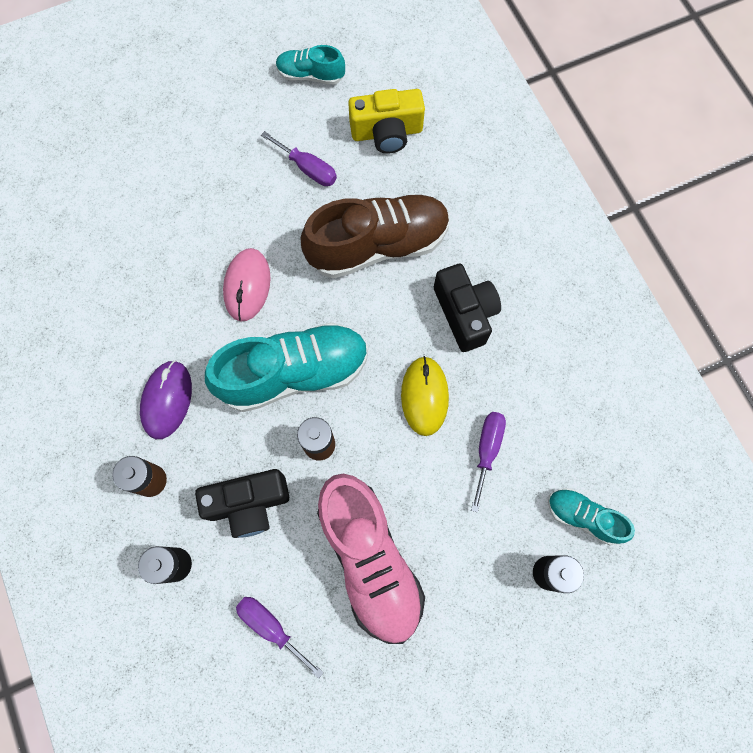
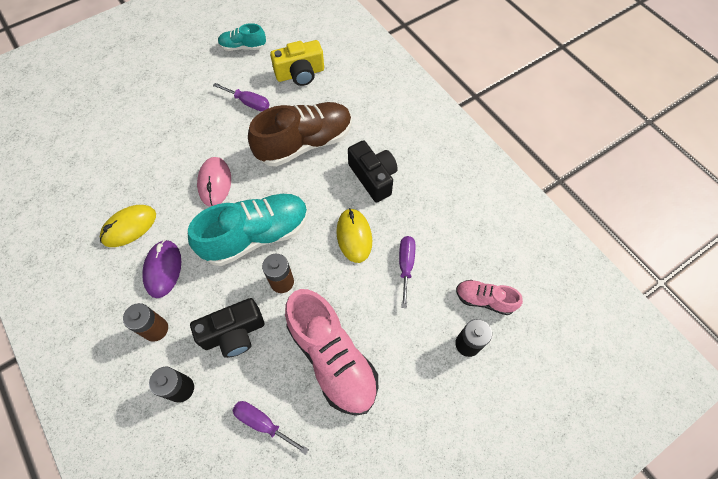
camera: 10 degrees left, 10 degrees down
turquoise shoe [548,488,635,545] -> pink shoe [456,280,523,315]
none -> yellow mouse [100,205,156,247]

